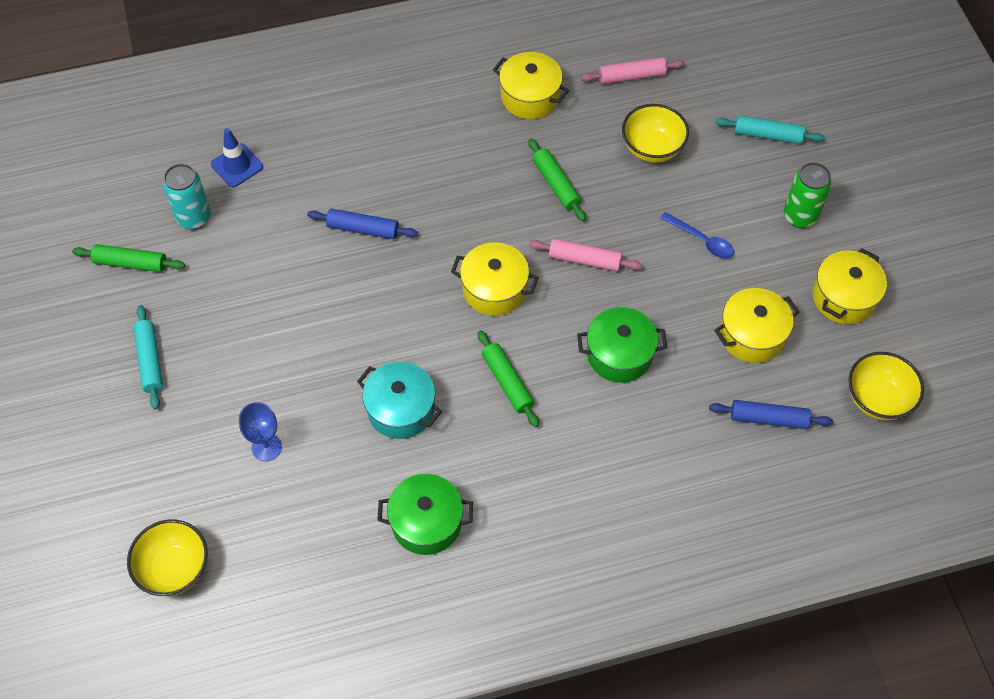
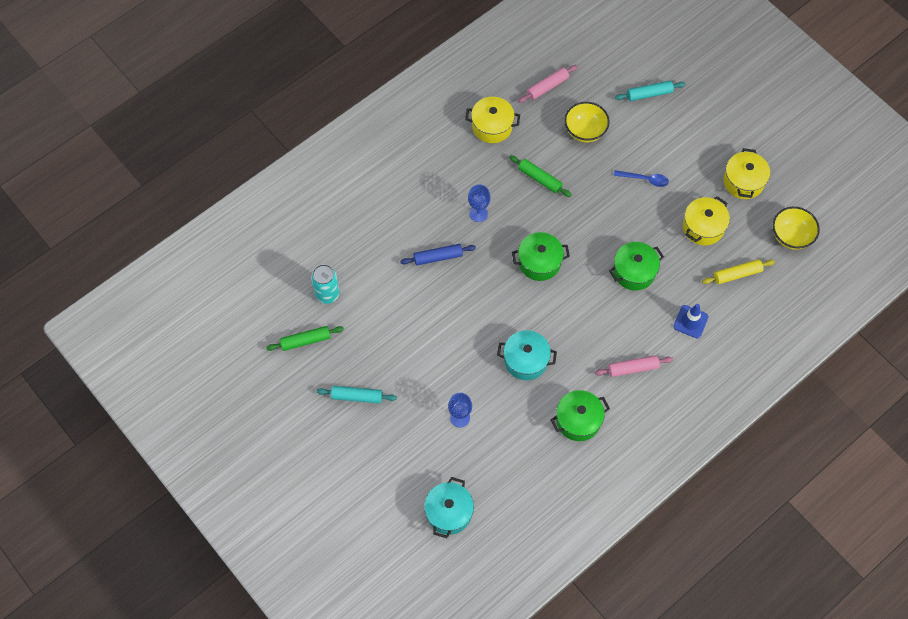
camera: 25 degrees left, 5 degrees up
yellow bowl [127,520,208,596] -> turquoise pot [424,477,474,538]
turquoise rolling pin [133,305,163,409] -> turquoise rolling pin turned 45 degrees counterclockwise [317,386,397,403]
blue traffic cone [211,128,263,187] -> blue traffic cone moved to [673,304,709,338]
yellow pot [451,242,539,316] -> green pot [512,232,570,281]
green rolling pin [478,330,539,427] -> none
pink rolling pin [529,239,642,271] -> pink rolling pin moved to [595,355,673,377]
blue rolling pin [709,400,833,429] -> yellow rolling pin [702,259,775,284]
green can [784,162,832,228] -> none
none -> blue goblet [468,184,490,222]

